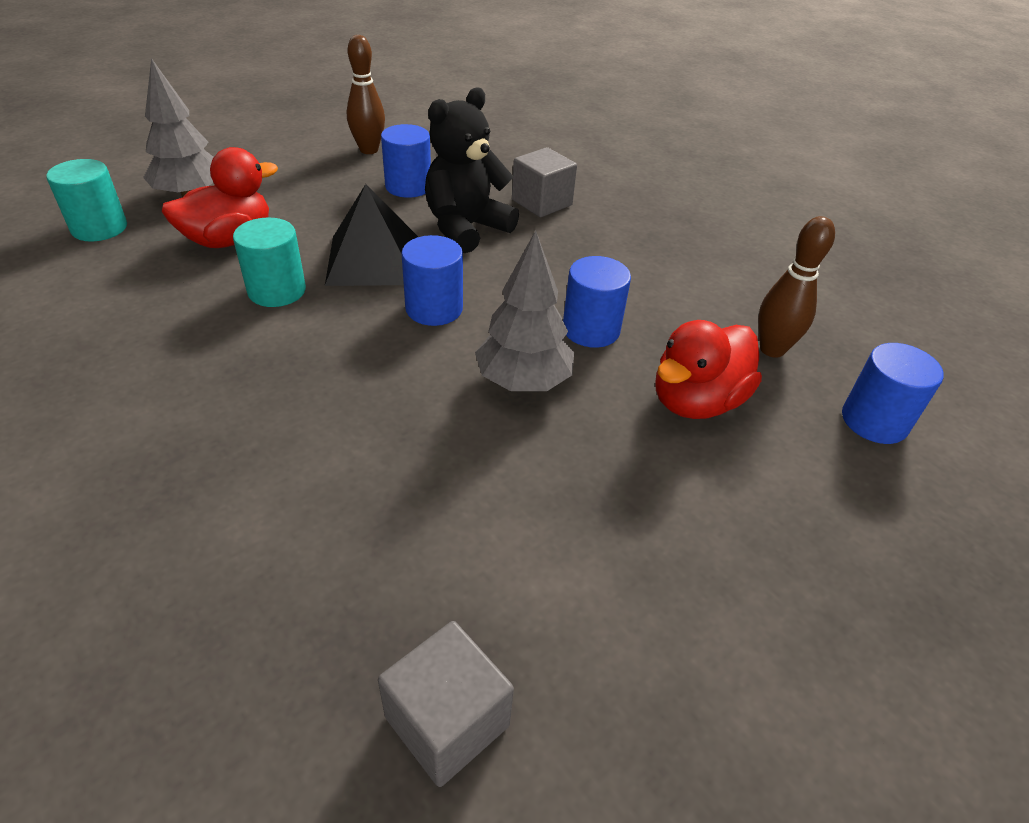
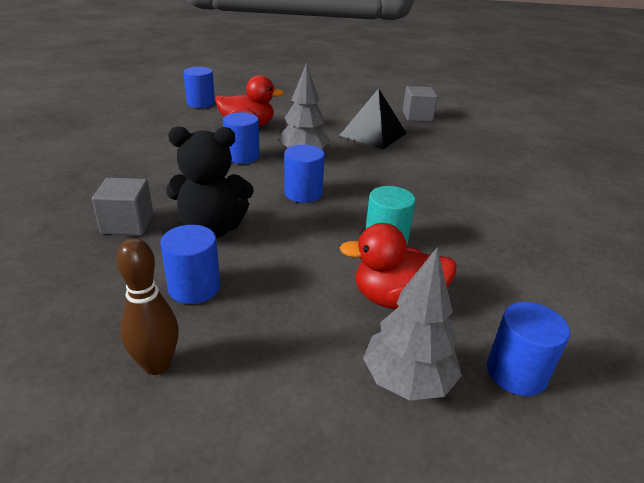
camera: 140 degrees left, 10 degrees down
turquoise cylinder [46,159,127,241] -> blue cylinder [487,302,570,396]
black pyramid [325,184,418,286] -> black pyramid moved to [339,88,407,149]
brown bowling pin [758,216,835,358] -> none

